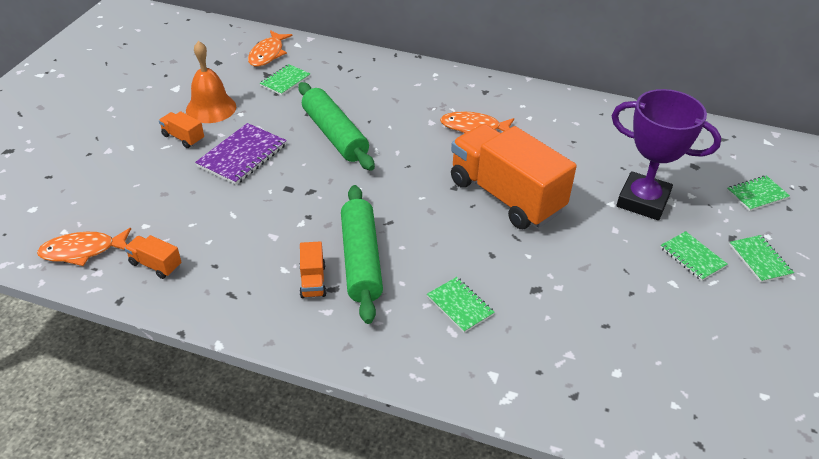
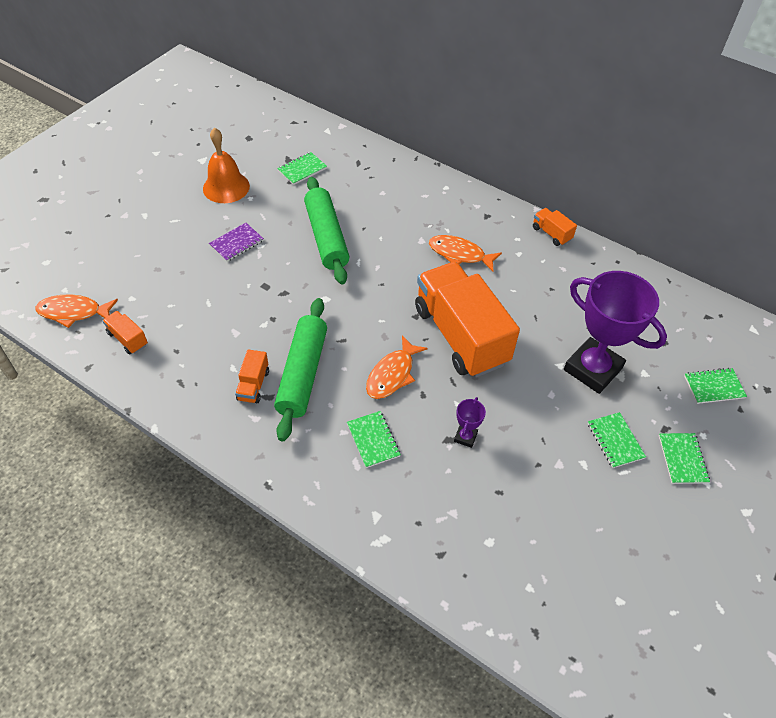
camera: 15 degrees right, 10 degrees up
orange truck [159,111,204,148] -> orange truck moved to [533,208,577,246]
purple notebook [195,123,287,185] -> purple notebook [209,223,264,262], size x0.63
orange fish [248,30,293,67] -> orange fish moved to [366,335,428,399]
none -> purple trophy [454,397,486,448]

